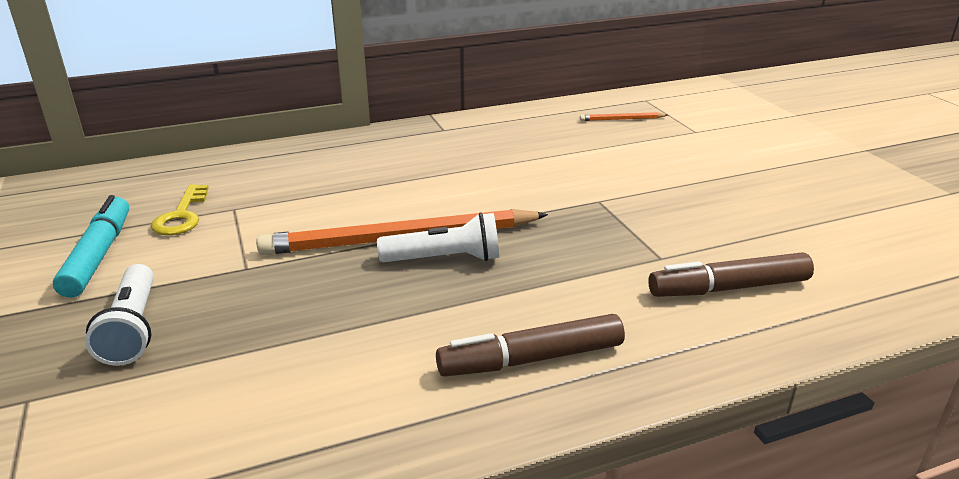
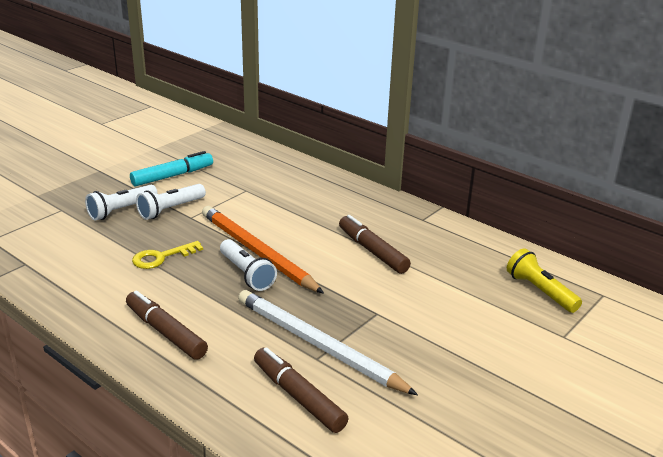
camera: 60 degrees right, 0 degrees up
yellow key [151,184,209,235] -> yellow key moved to [132,241,203,269]
orange pencil [580,112,667,121] -> yellow flashlight [507,248,582,313]
none -> white flashlight [136,184,206,220]
none -> white pencil [238,290,418,395]
none -> brown marker [339,215,411,274]

